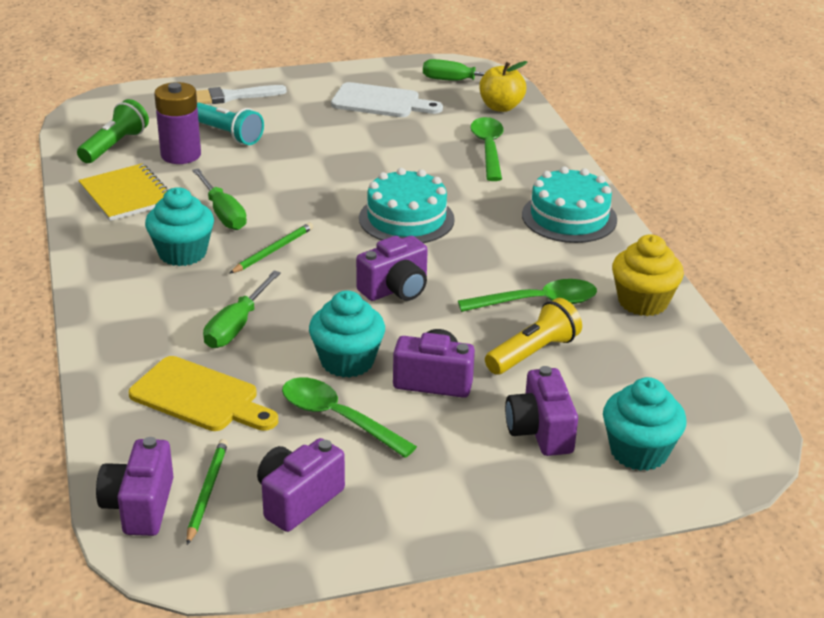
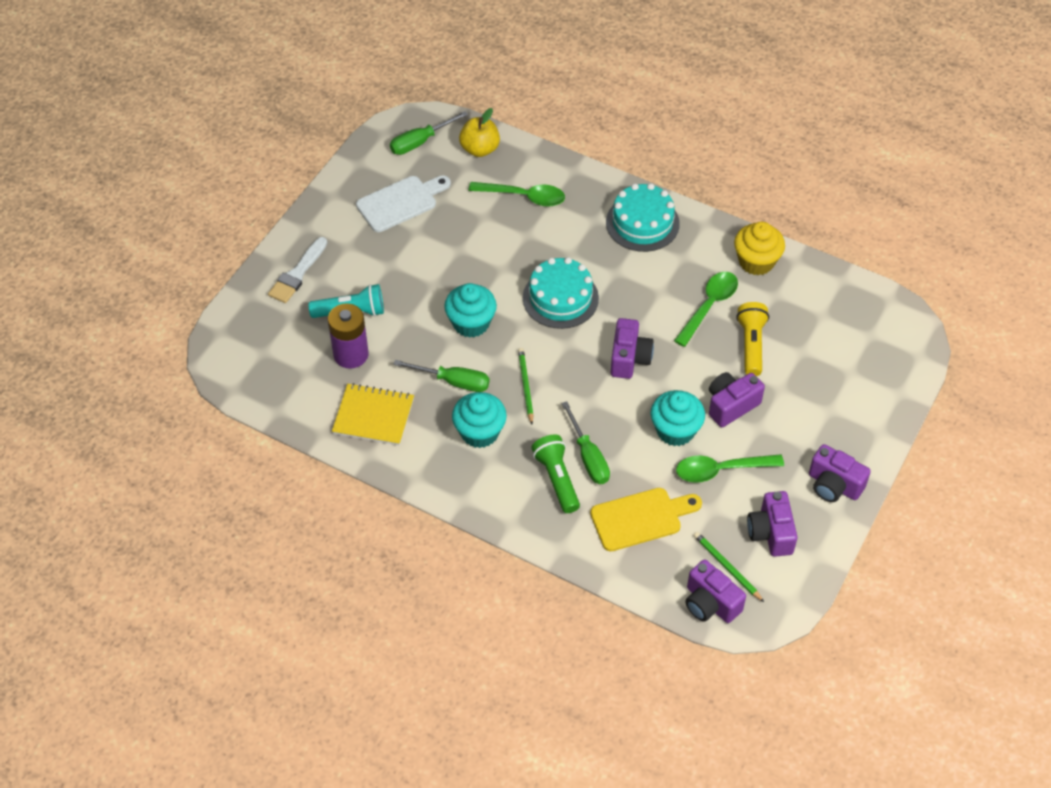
camera: 45 degrees left, 20 degrees up
green flashlight [77,99,149,163] -> green flashlight moved to [531,435,580,513]
green spoon [471,117,504,181] -> green spoon turned 150 degrees clockwise [468,182,565,207]
purple camera [505,366,578,456] -> purple camera moved to [809,444,871,502]
turquoise cupcake [603,377,687,471] -> turquoise cupcake moved to [444,283,497,338]

